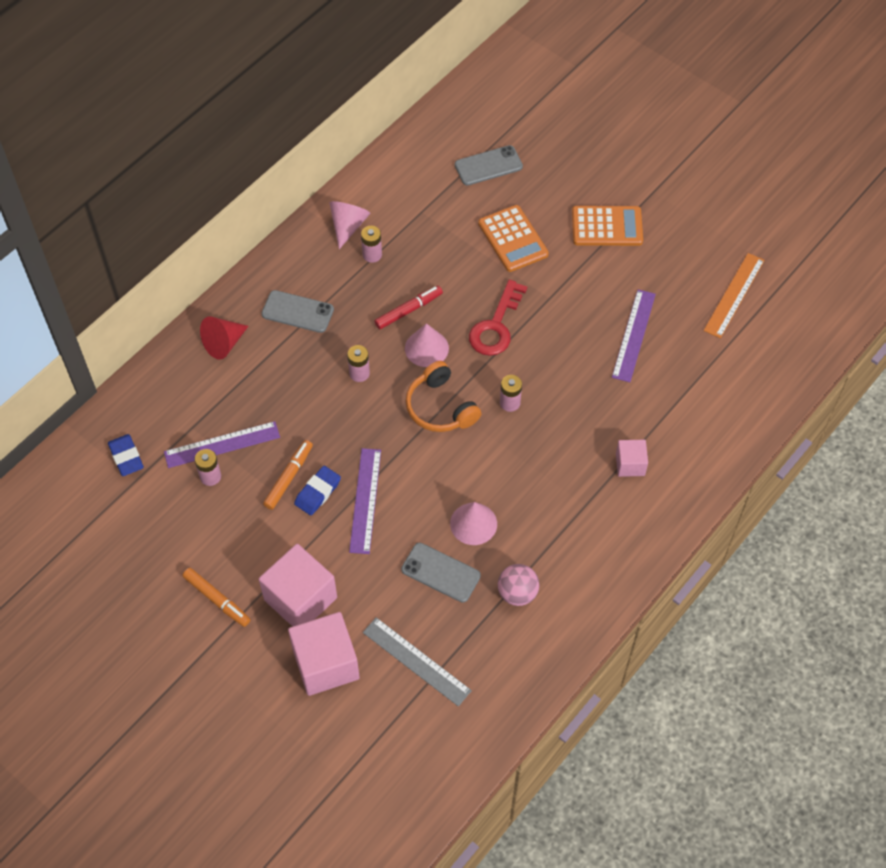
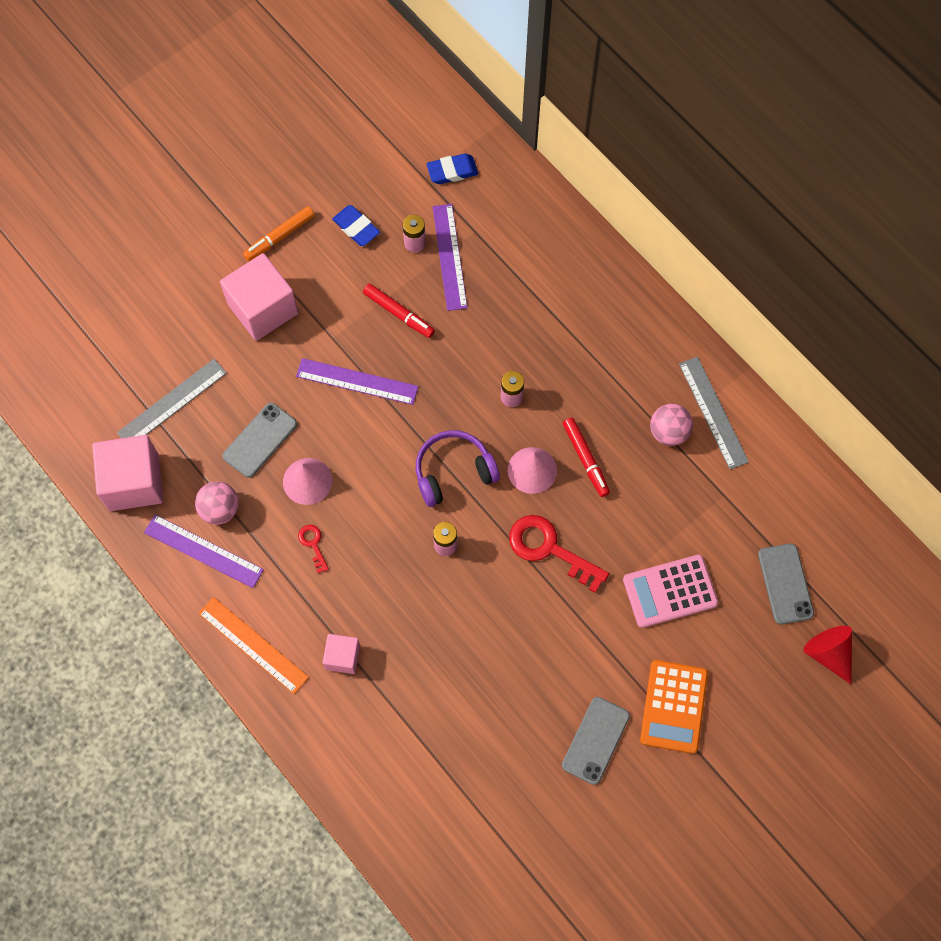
camera: 100 degrees right, 10 degrees up
red cone [200,316,248,360] -> red cone moved to [804,626,852,684]
grey phone [261,290,334,333] -> grey phone moved to [562,697,630,785]
orange marker [263,440,313,510] -> red marker [363,284,435,338]
pink cube [288,612,360,696] -> pink cube moved to [92,435,163,511]
blue eraser [294,466,341,516] -> blue eraser moved to [332,205,380,246]
pink cone [329,201,370,249] -> grey ruler [679,357,749,469]
pink battery [361,226,382,263] -> pink ball [650,404,693,446]
orange headphones [406,361,482,432] -> purple headphones [416,430,500,507]
orange calculator [478,205,549,272] -> pink calculator [623,555,718,628]
purple ruler [612,289,656,382] -> purple ruler moved to [144,515,264,588]
orange ruler [703,253,765,338] -> orange ruler moved to [198,597,309,694]
none -> red key [298,525,329,573]

